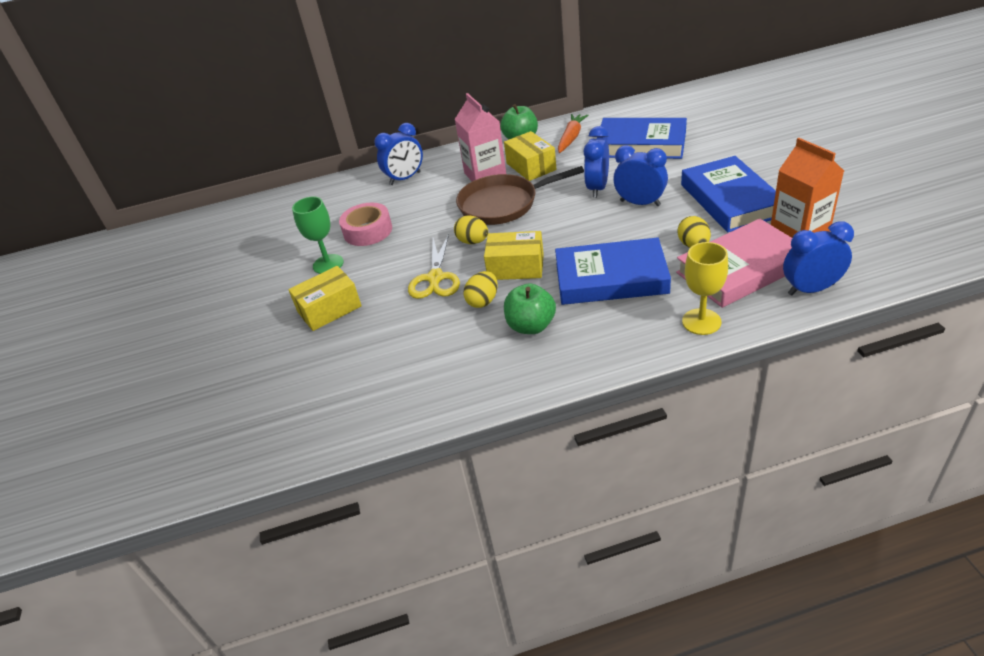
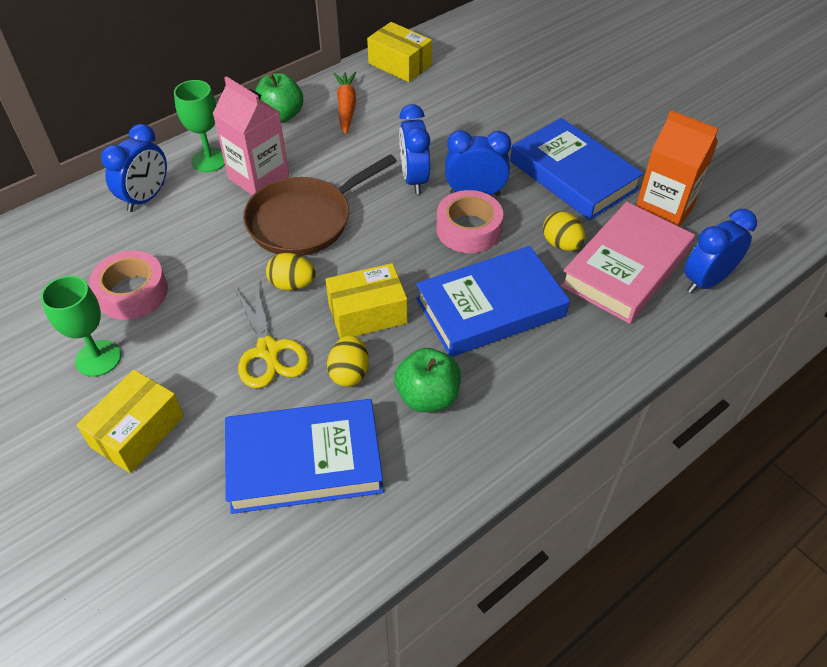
camera: 30 degrees left, 10 degrees up
yellow box [504,131,556,181] -> yellow box moved to [367,22,432,82]
blue book [597,118,687,159] -> blue book moved to [225,399,384,514]
yellow goblet [682,242,728,335] -> none
none -> green goblet [174,80,225,172]
none -> pink tape [436,190,503,253]

